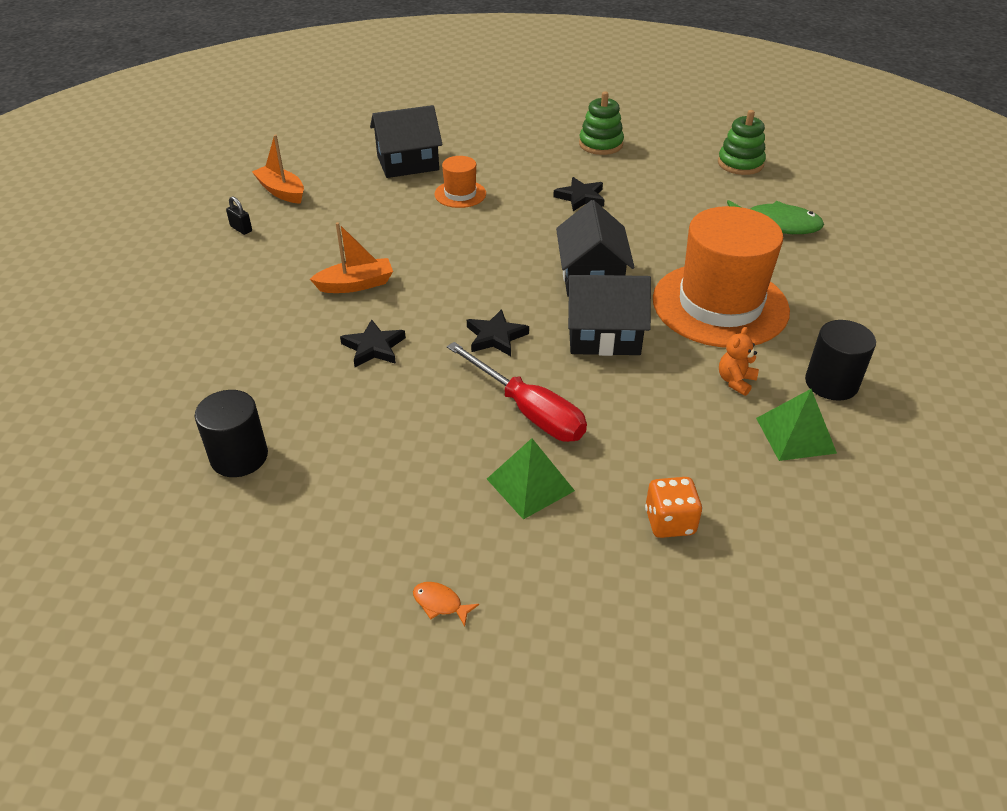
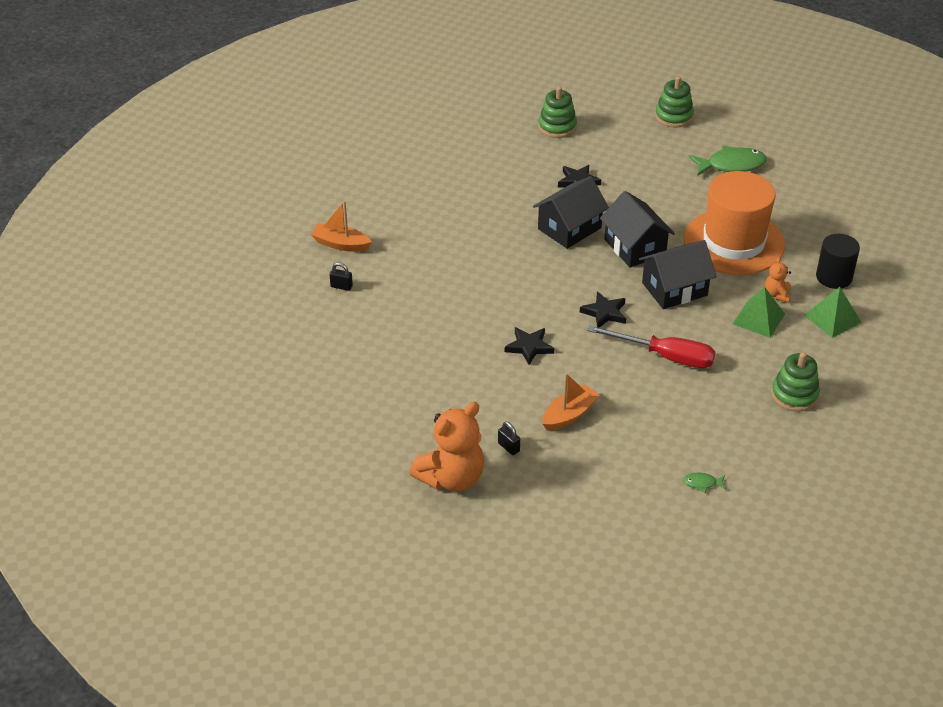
camera: 25 degrees left, 0 degrees up
black cylinder [195,390,268,477] -> black padlock [498,422,520,455]
orange boat [310,222,393,293] -> orange boat moved to [542,373,600,431]
black house [370,105,442,178] -> black house moved to [533,176,609,249]
orange fish [413,582,479,627] -> green fish [683,473,726,493]
orange hat [434,156,486,208] -> none
green pyramid [487,438,575,520] -> green pyramid moved to [732,287,785,338]
orange dice [645,477,702,538] -> green stacking toy [771,352,820,412]
none -> orange teddy bear [410,402,484,491]

